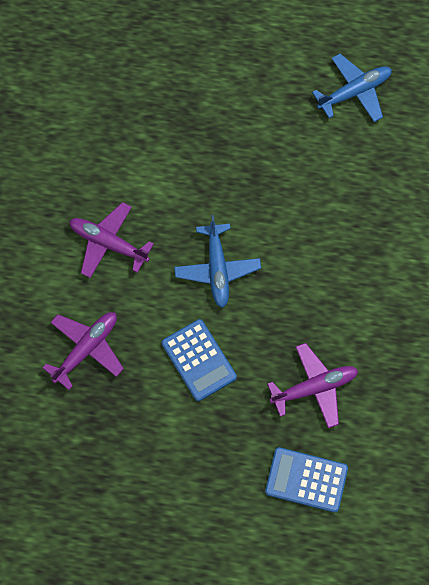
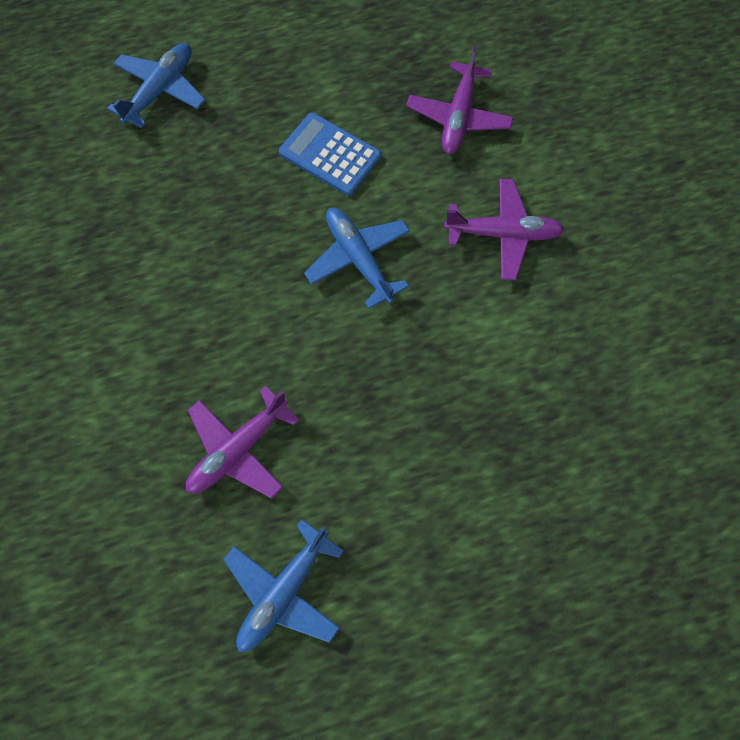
camera: 155 degrees right, 0 degrees up
blue calculator [265,447,348,513] -> blue plane [107,43,205,128]
purple plane [267,343,358,428] -> purple plane moved to [186,386,300,499]

